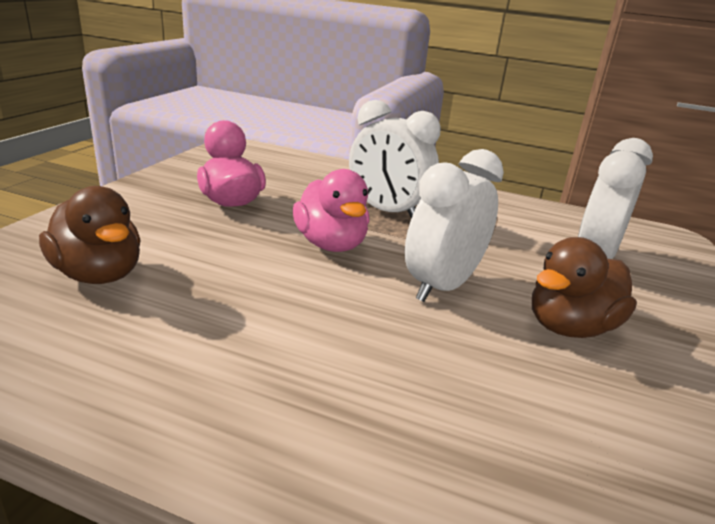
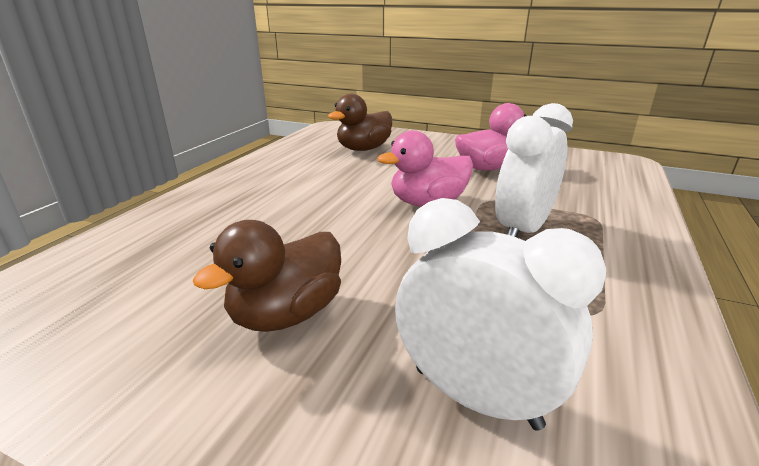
camera: 95 degrees right, 0 degrees up
white clock [405,149,504,302] -> none
brown duck [532,237,637,338] -> brown duck turned 105 degrees counterclockwise [193,220,341,332]

